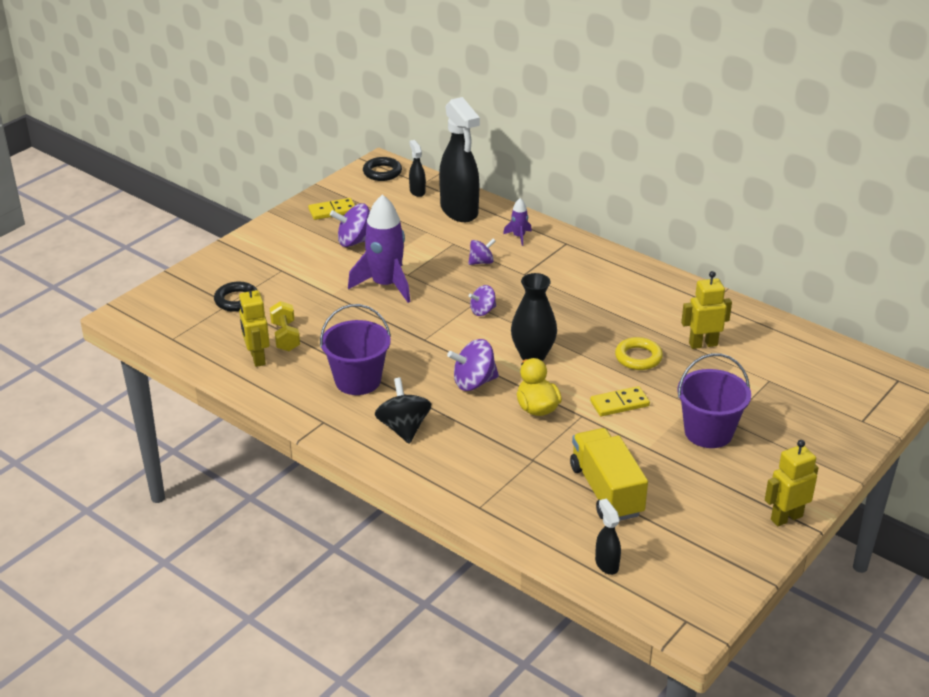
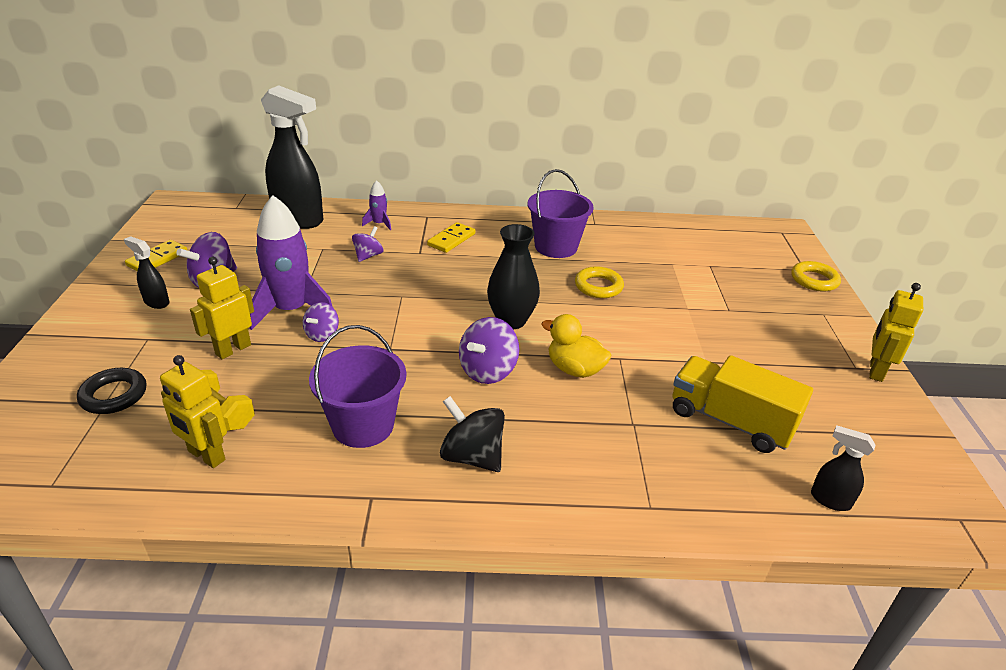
camera: 40 degrees left, 0 degrees up
black ring [363,157,402,181] -> none
black spray bottle [409,140,426,197] -> black spray bottle moved to [124,236,170,309]
purple spinning top [469,285,496,316] -> purple spinning top moved to [303,302,339,342]
yellow domino [590,386,650,416] -> yellow domino moved to [427,222,475,253]
purple bucket [677,353,751,448] -> purple bucket moved to [528,169,594,258]
yellow robot [681,271,732,349] -> yellow robot moved to [190,257,254,359]
none -> yellow ring [791,261,841,291]

